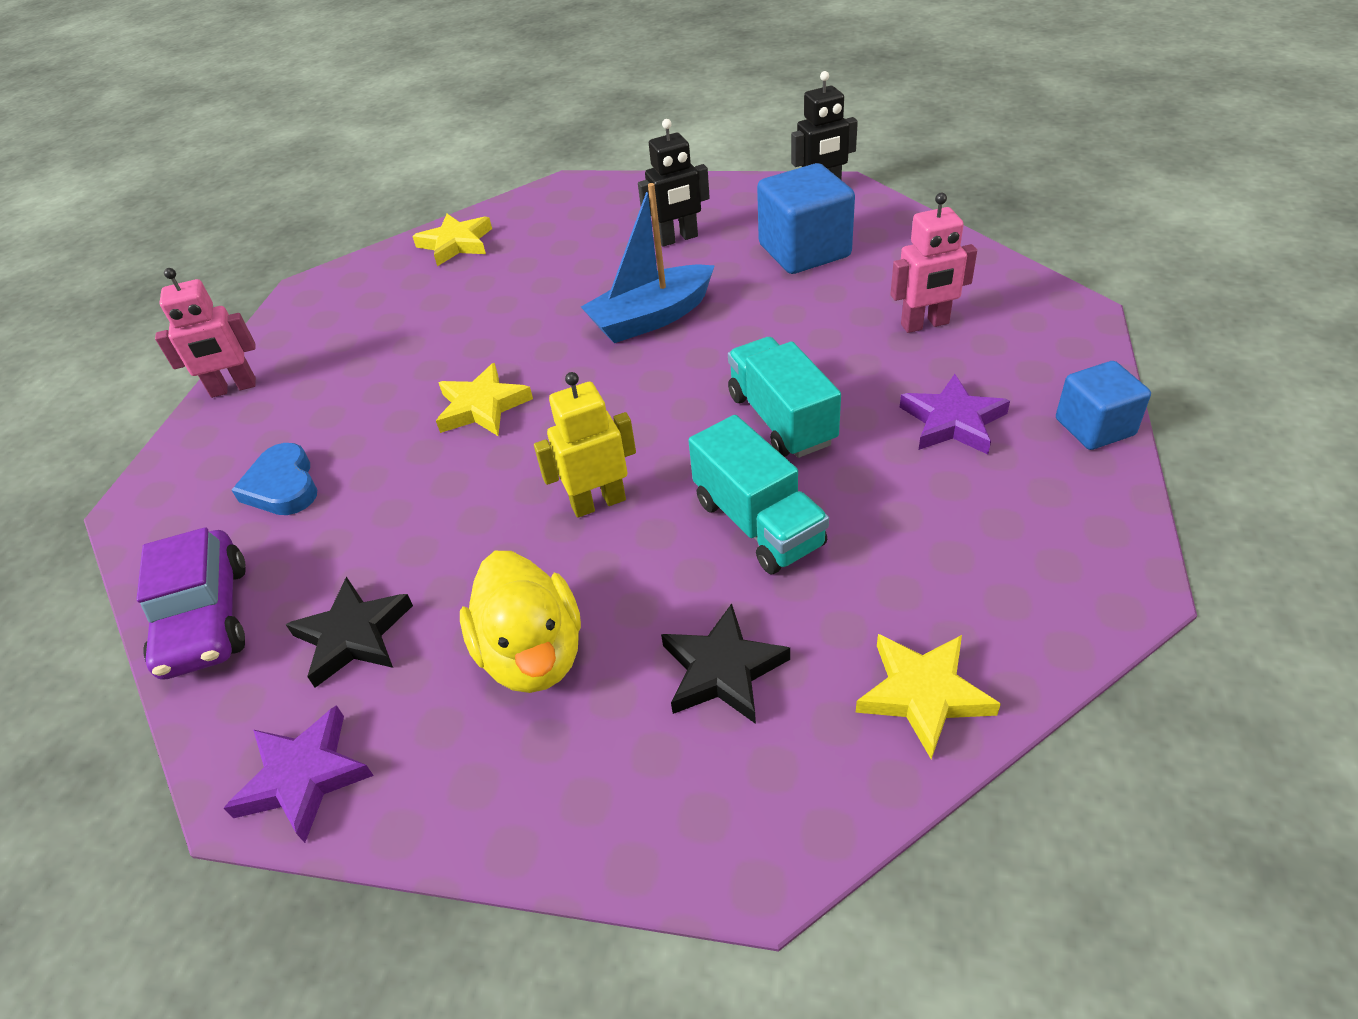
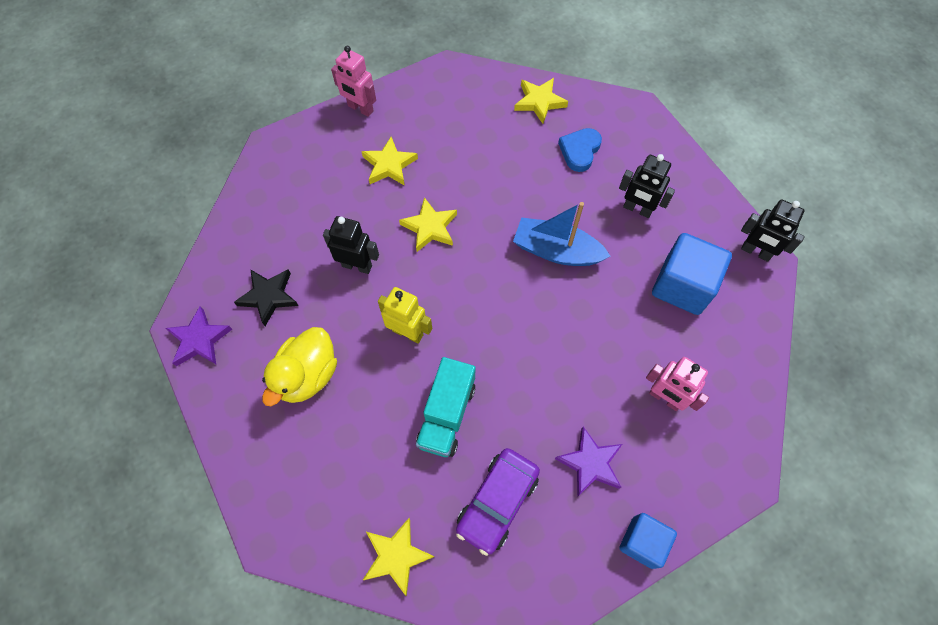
camera: 45 degrees right, 20 degrees up
purple car [137,527,246,680] -> purple car moved to [456,448,540,556]
blue heart [232,443,317,515] -> blue heart moved to [558,128,602,172]
black star [661,604,790,724] -> none
turquoise truck [728,337,841,458] -> none
none -> black robot [323,216,379,274]
none -> yellow star [361,137,418,186]

